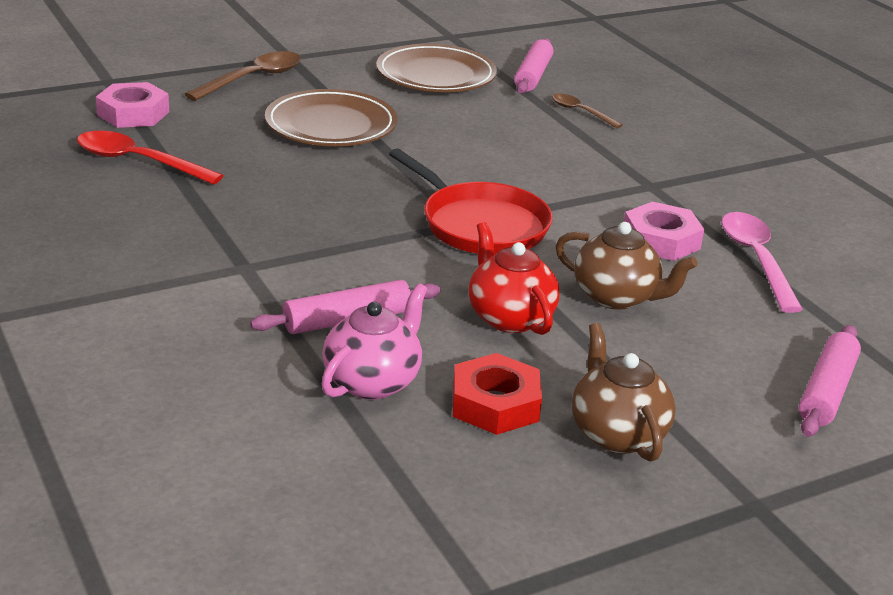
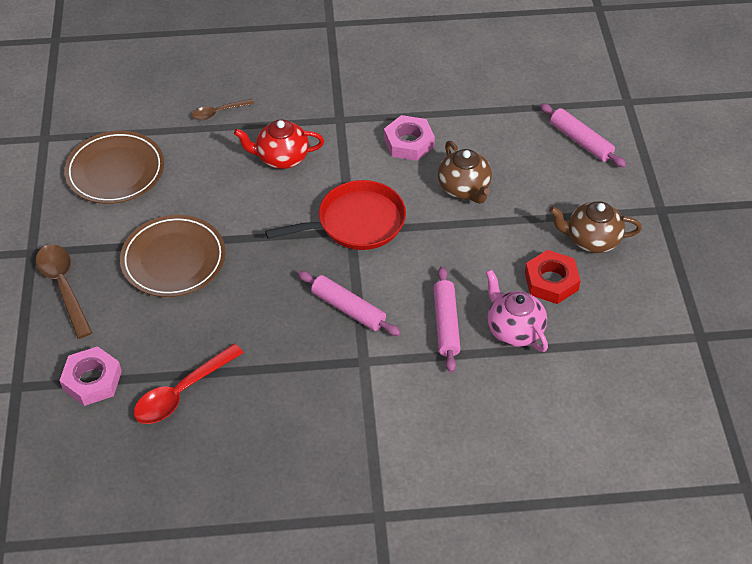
camera: 65 degrees left, 20 degrees up
red teapot [469,222,560,335] -> red teapot moved to [234,120,324,169]
pink rolling pin [514,38,553,94] -> pink rolling pin moved to [298,271,401,336]
brown teapot [556,222,697,310] -> brown teapot turned 105 degrees clockwise [438,141,492,204]
pink spoon [721,212,803,313] -> none

